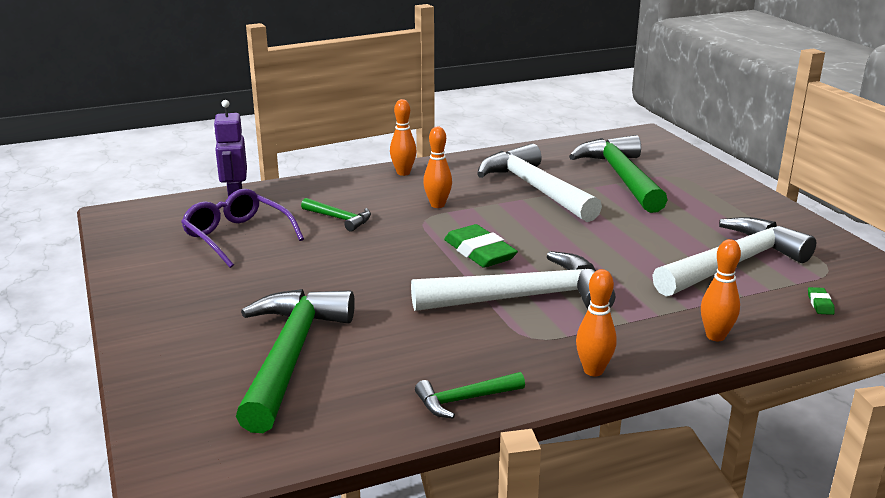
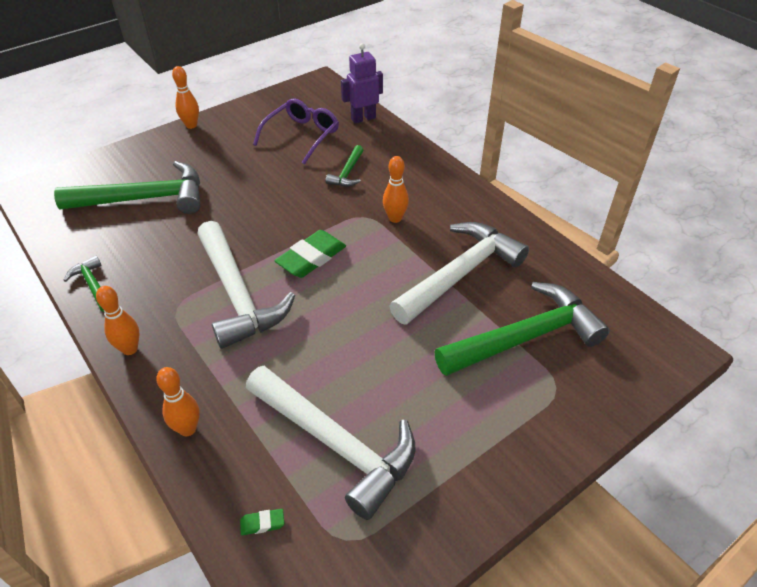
camera: 75 degrees right, 20 degrees up
orange bowling pin [390,99,417,176] -> orange bowling pin moved to [172,66,199,129]

